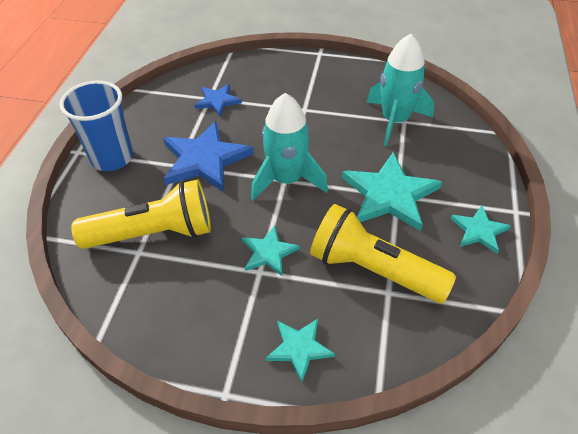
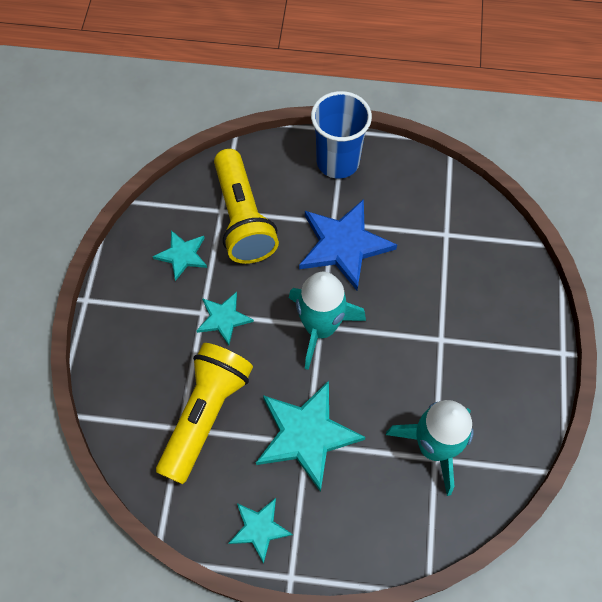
camera: 85 degrees right, 15 degrees up
blue star [194,84,242,116] -> none
turquoise star [266,319,335,382] -> turquoise star moved to [153,230,207,281]

